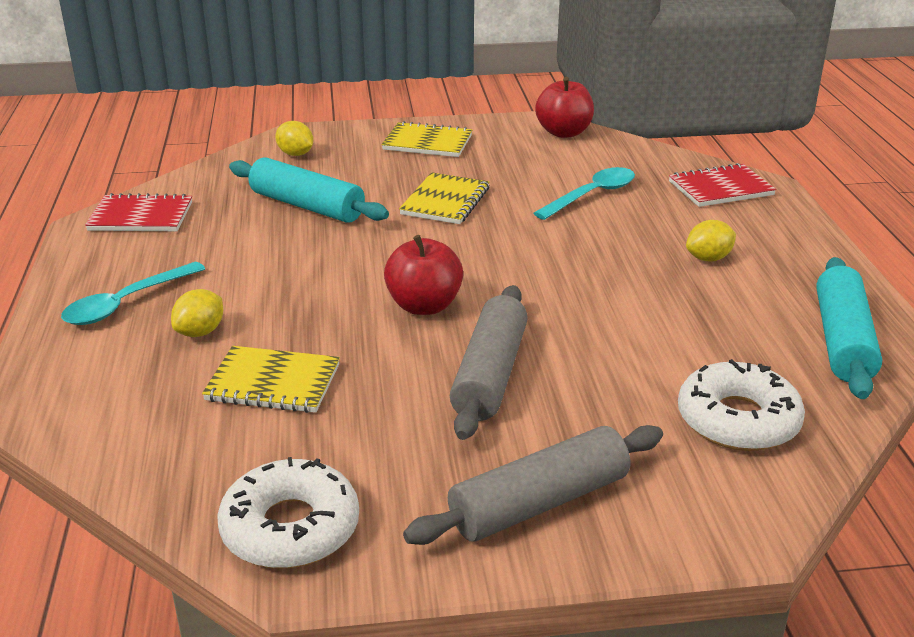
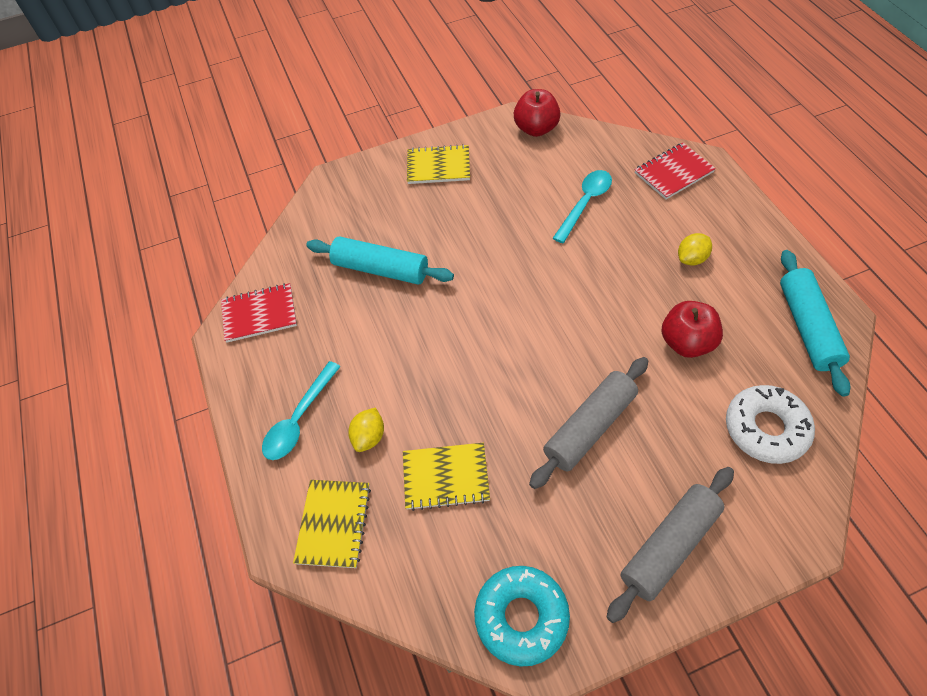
camera: 10 degrees left, 25 degrees up
white donut [217,457,359,568] -> turquoise donut [474,566,570,666]
yellow lemon [275,121,313,156] -> none
red apple [384,235,463,315] -> red apple moved to [662,301,723,358]
yellow notebook [399,172,489,224] -> yellow notebook moved to [293,480,371,568]
grey rolling pin [450,285,528,440] -> grey rolling pin turned 45 degrees clockwise [529,357,648,489]

